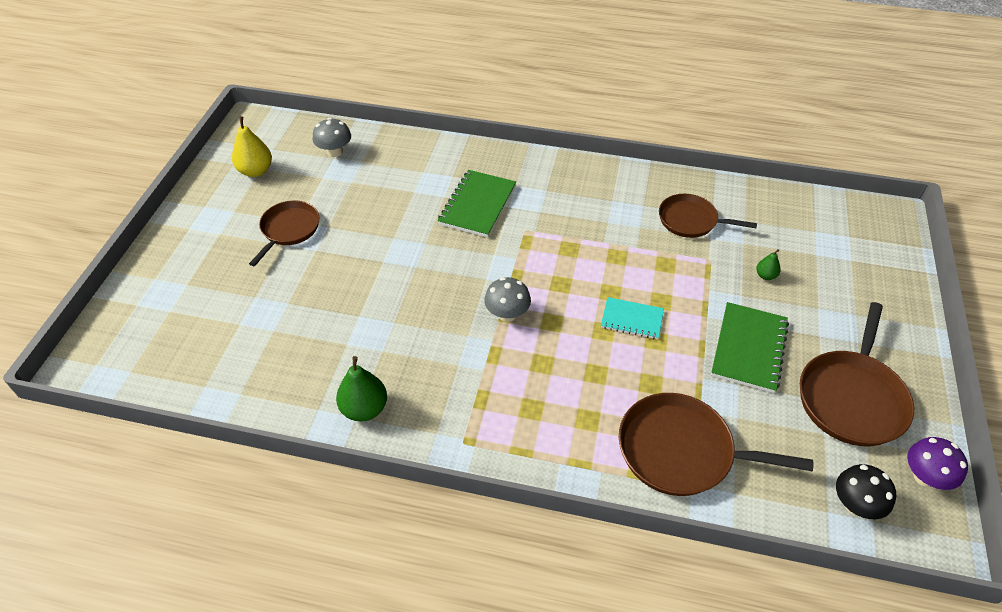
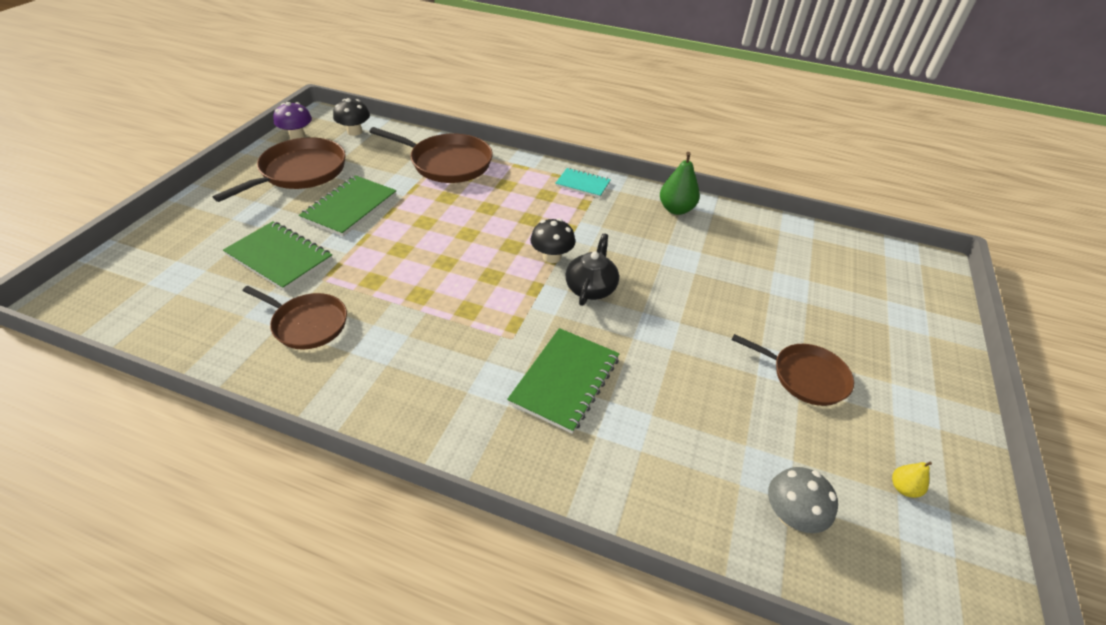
camera: 175 degrees left, 5 degrees down
yellow pear [232,116,272,177] -> yellow pear [892,462,932,498], size x0.53
brown pan [249,200,320,266] -> brown pan turned 90 degrees counterclockwise [732,334,854,406]
grey mushroom [484,277,531,322] -> black mushroom [530,219,575,263]
turquoise notebook [601,297,664,339] -> turquoise notebook moved to [555,168,611,198]
green pear [756,249,780,280] -> green notebook [223,221,333,291]
none -> black teapot [566,233,619,306]

